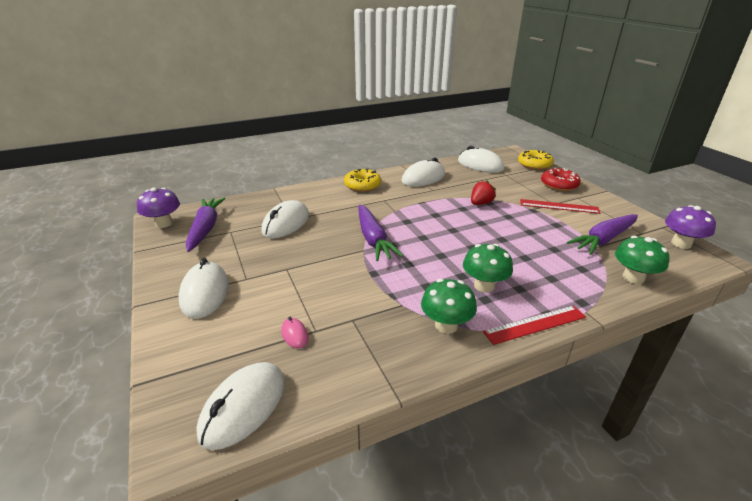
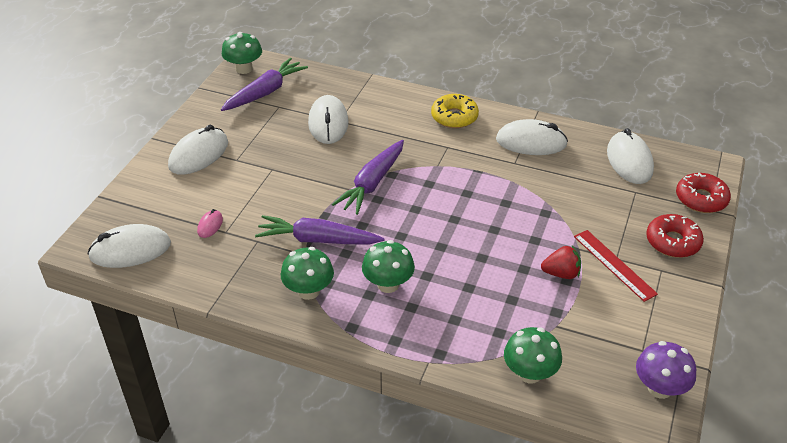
camera: 45 degrees right, 10 degrees up
purple mushroom [137,187,180,228] -> green mushroom [222,32,262,74]
white mouse [261,200,309,238] -> white mouse turned 75 degrees counterclockwise [308,95,348,144]
red strawberry [471,180,496,205] -> red strawberry moved to [541,246,581,279]
red ruler [483,306,586,345] -> none
yellow donut [518,150,554,170] -> red donut [676,173,731,213]
purple carrot [567,214,638,255] -> purple carrot moved to [255,215,384,244]

